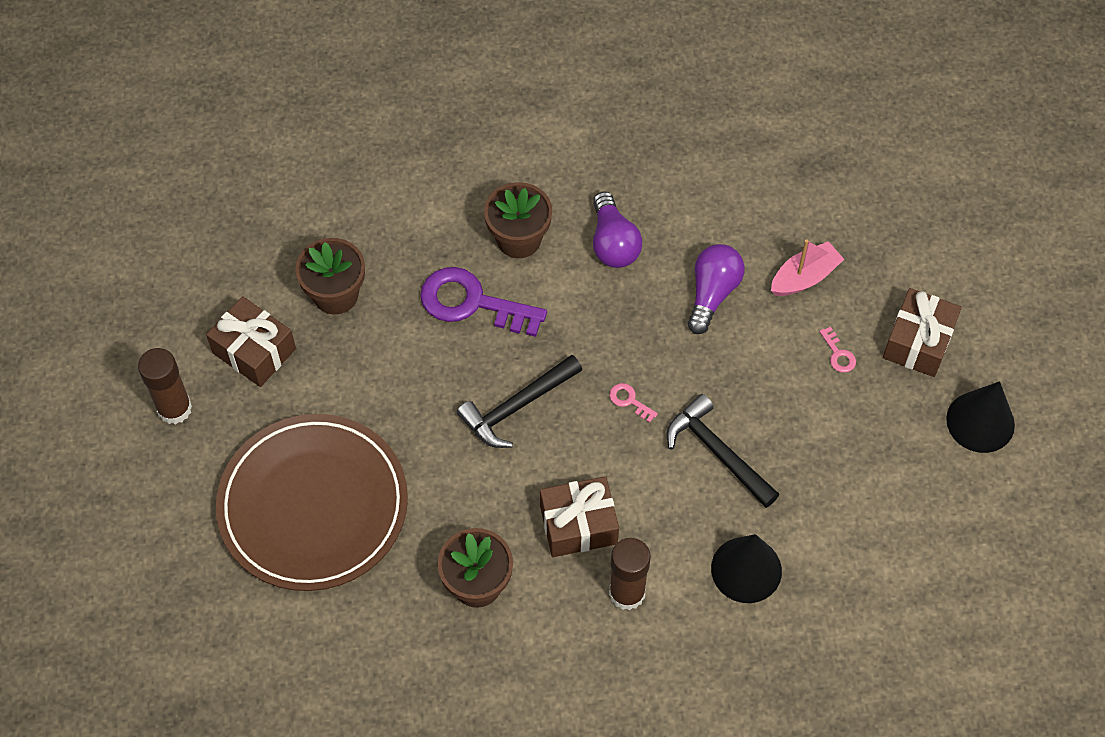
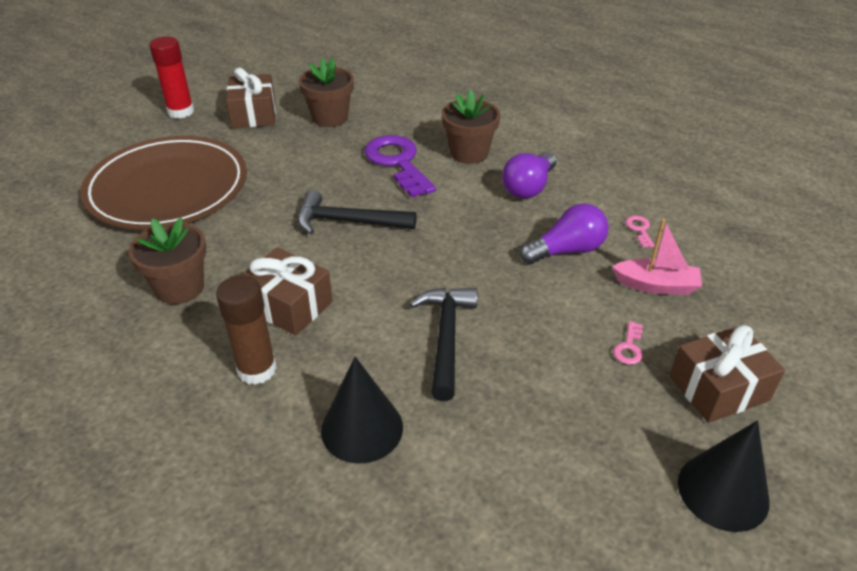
camera: 45 degrees right, 20 degrees down
brown glue stick [138,348,192,424] -> red glue stick [149,37,194,119]
pink key [609,383,658,423] -> pink key moved to [626,216,655,248]

